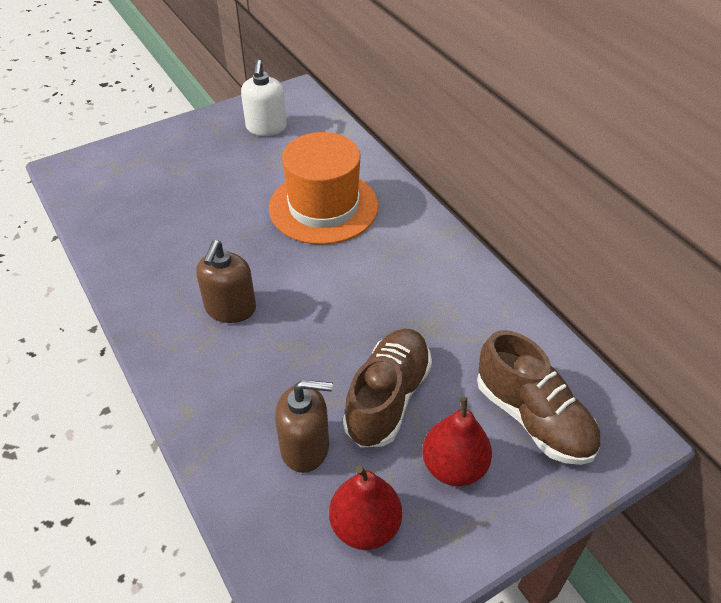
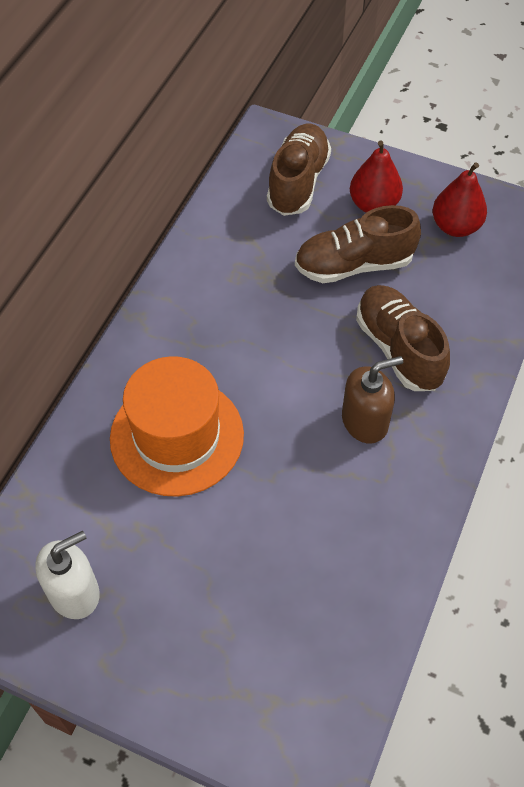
camera: 125 degrees left, 10 degrees up
brown soap dispenser [275,380,333,473] -> none
none -> brown shoe [356,285,450,391]

